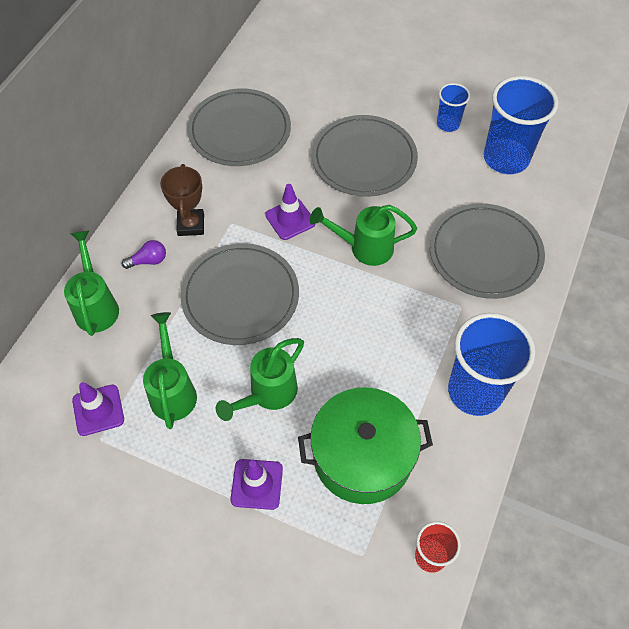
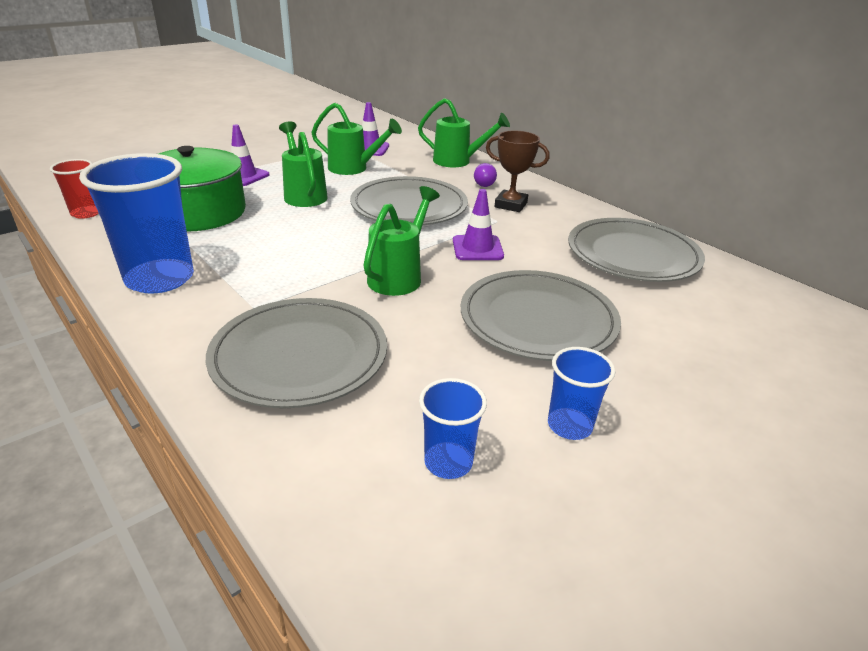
camera: 115 degrees right, 25 degrees down
blue cup [484,76,558,174] -> blue cup [419,378,487,479], size x0.52

